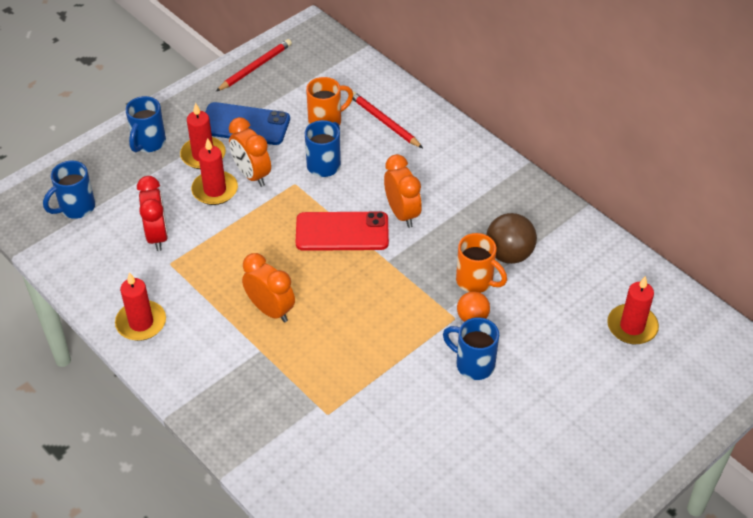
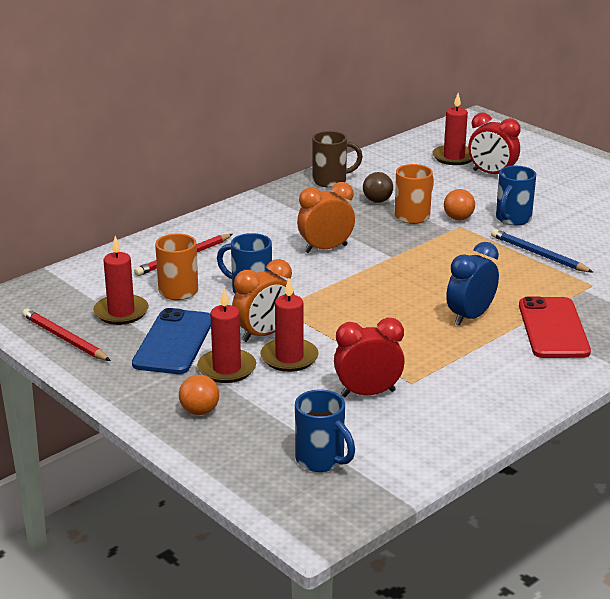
camera: 90 degrees left, 20 degrees down
red candle [115,272,166,341] -> red candle moved to [93,236,149,325]
blue mug [125,96,166,152] -> orange ball [179,375,219,415]
orange clock [242,253,295,322] -> blue clock [446,242,499,326]
red phone [296,212,389,251] -> red phone moved to [519,296,591,358]
brown ball [486,213,537,264] -> brown ball [363,172,393,203], size x0.63
none -> brown mug [312,131,363,188]
none -> red clock [468,112,520,174]
none -> blue pencil [491,229,593,272]

